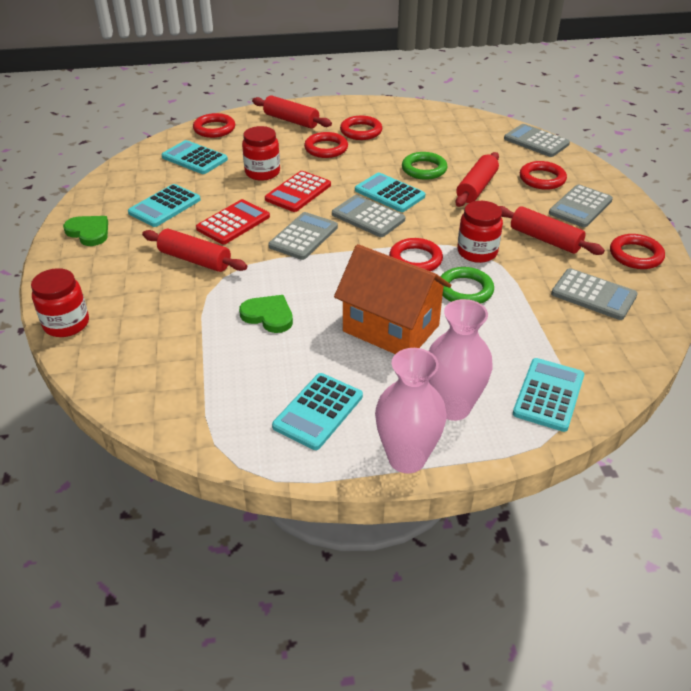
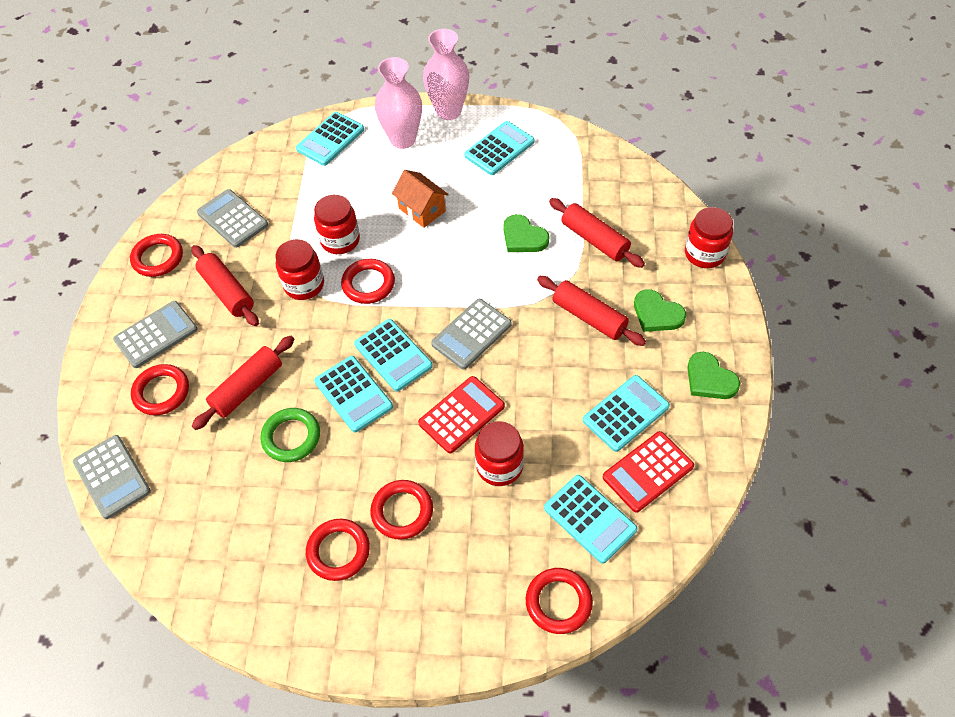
camera: 165 degrees left, 15 degrees up
red calculator [196,199,270,244] -> red calculator moved to [603,431,694,513]
red rolling pin [252,96,332,128] -> red rolling pin moved to [549,198,645,268]
grey calculator [332,195,405,237] -> turquoise calculator [354,319,433,391]
orange house [334,244,451,354] -> orange house [392,170,449,228], size x0.57
green ring [440,267,494,304] -> red jar [314,195,360,254]
none -> green heart [634,289,686,332]

